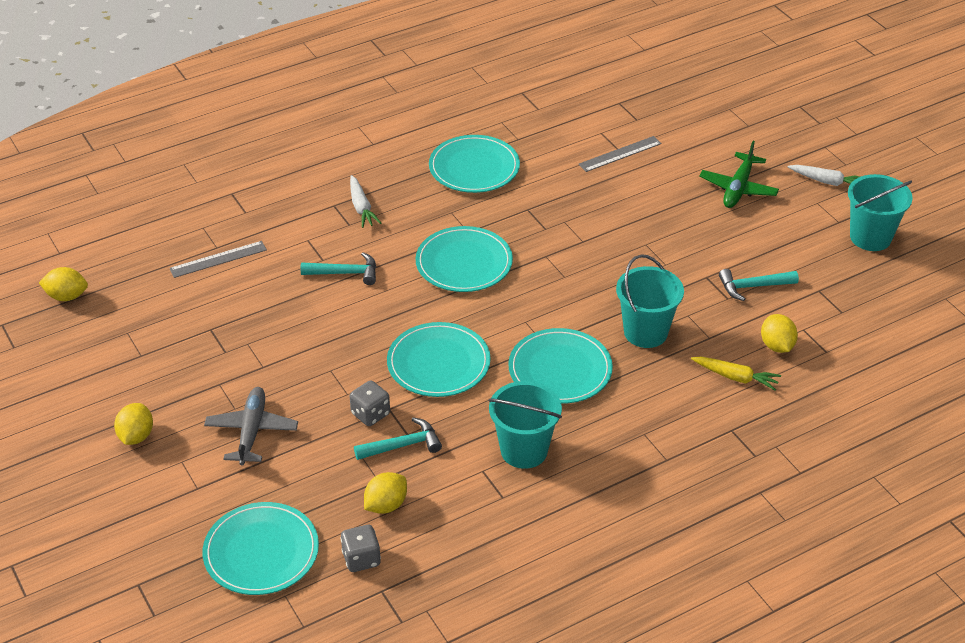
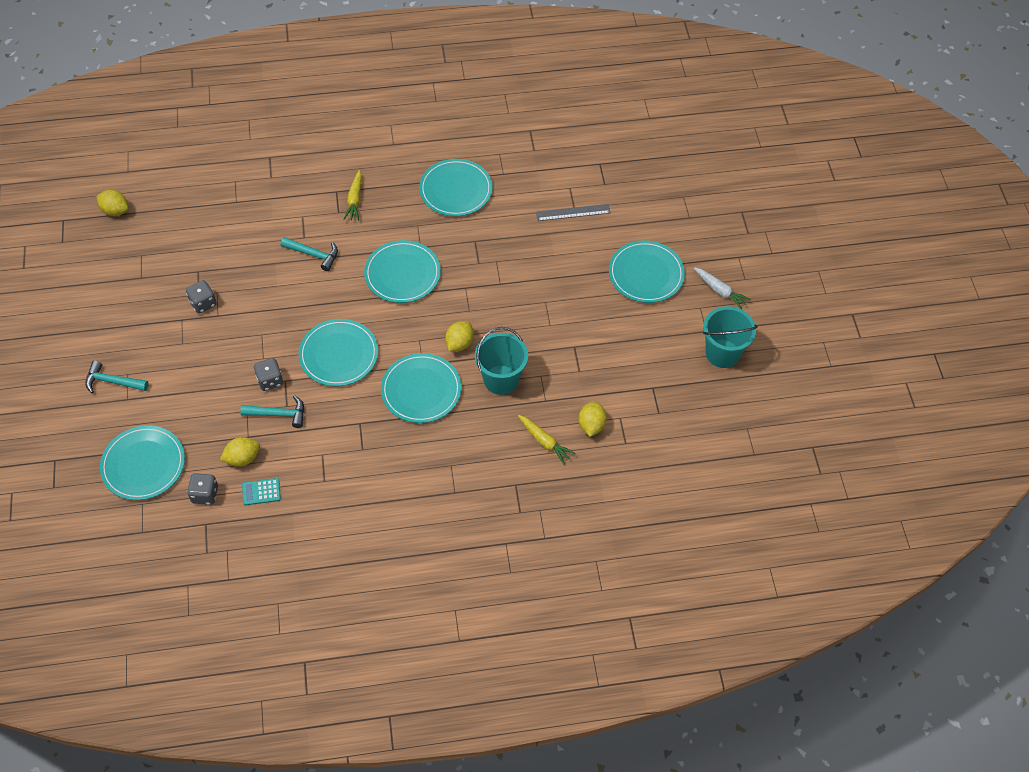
camera: 20 degrees right, 15 degrees up
yellow lemon [114,403,153,445] -> yellow lemon moved to [445,321,474,351]
grey ruler [170,241,267,278] -> none
grey plane [204,387,298,465] -> none
white carrot [350,175,381,228] -> yellow carrot [343,170,362,221]
turquoise bucket [488,381,562,469] -> none
green plane [699,141,779,208] -> turquoise plate [609,240,685,303]
turquoise hammer [719,269,799,301] -> turquoise hammer moved to [85,361,149,393]
none -> grey dice [186,280,217,314]
none -> turquoise calculator [242,478,281,505]

